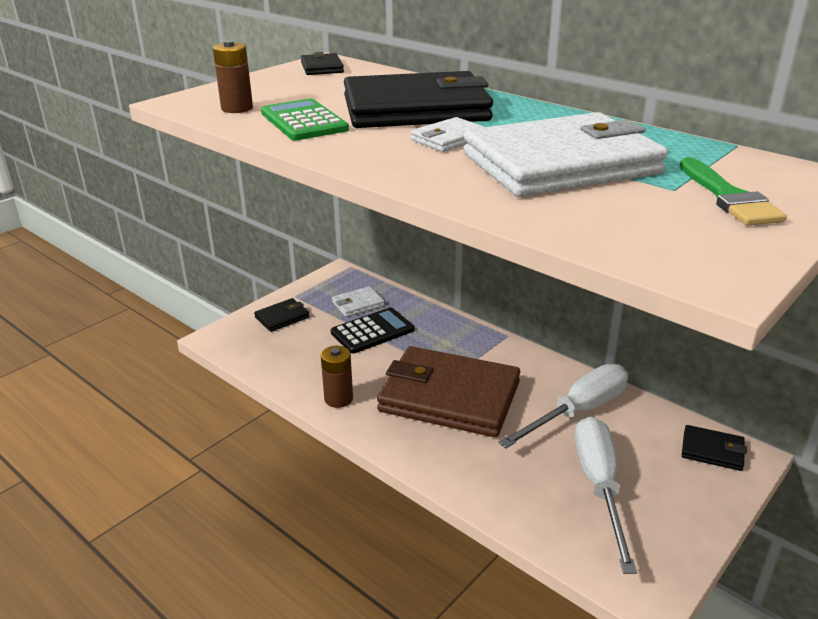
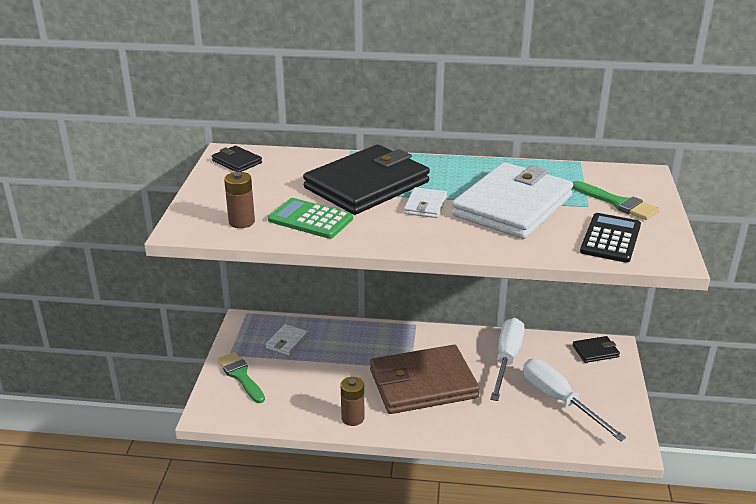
camera: 35 degrees left, 0 degrees up
black wallet [254,298,309,332] -> green brush [217,352,265,403]
black calculator [331,307,414,354] -> black calculator moved to [580,213,641,263]

